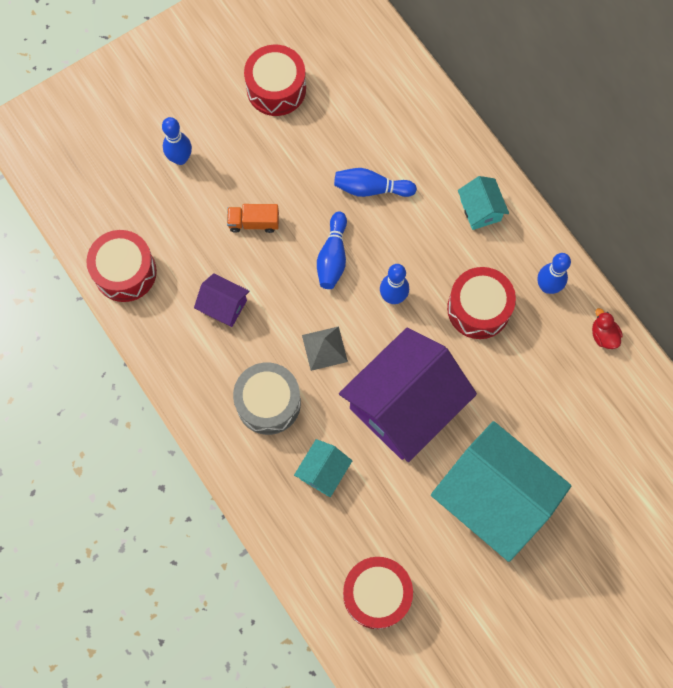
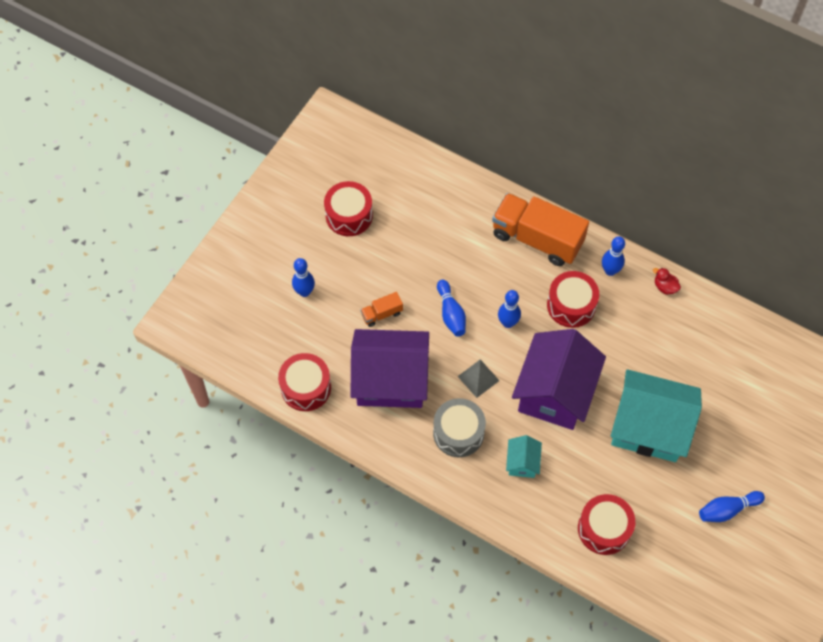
camera: 25 degrees left, 10 degrees down
purple house [194,273,250,327] -> purple house [350,329,429,408], size x2.27
blue bowling pin [334,168,417,197] -> blue bowling pin moved to [699,491,765,522]
turquoise house [458,176,509,230] -> orange truck [492,193,589,266]

